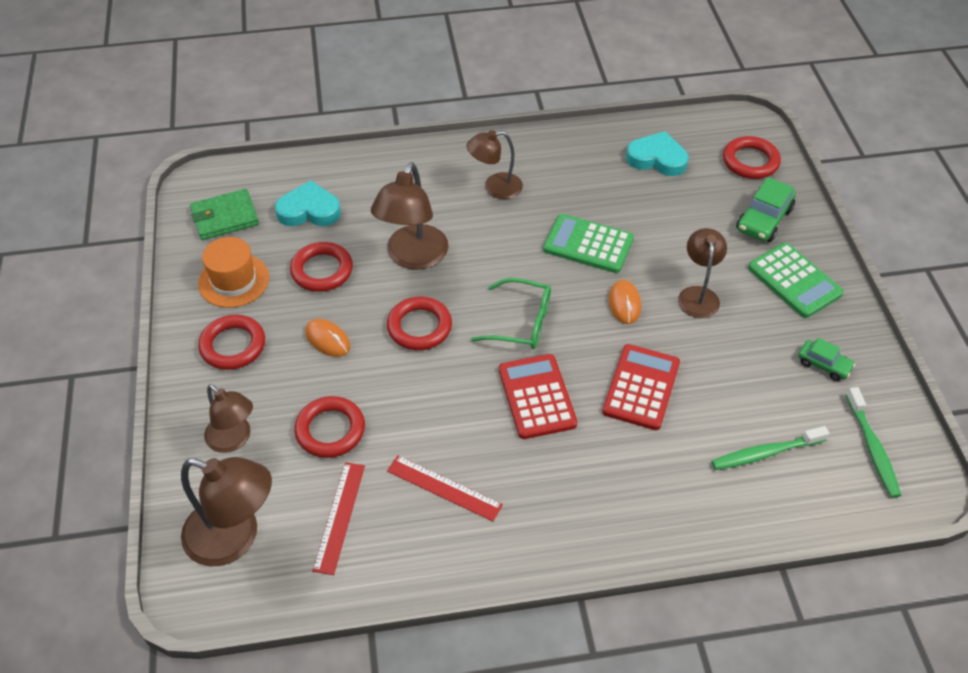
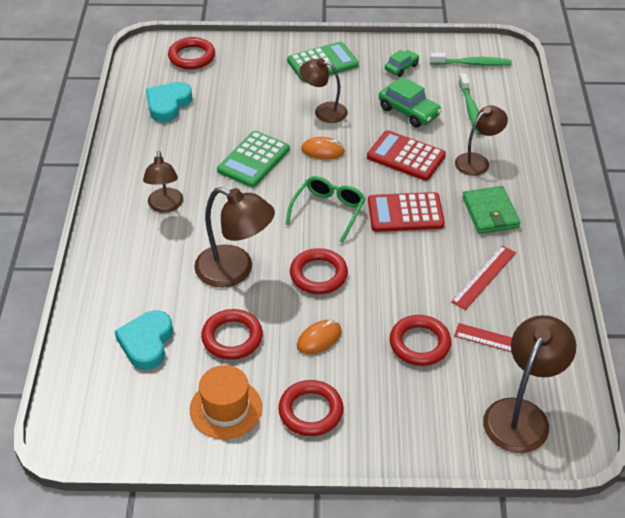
camera: 80 degrees left, 5 degrees down
green wallet [190,189,259,240] -> green wallet moved to [462,186,520,234]
brown lamp [204,384,253,453] -> brown lamp moved to [455,105,508,176]
green car [736,177,796,242] -> green car moved to [379,77,442,128]

